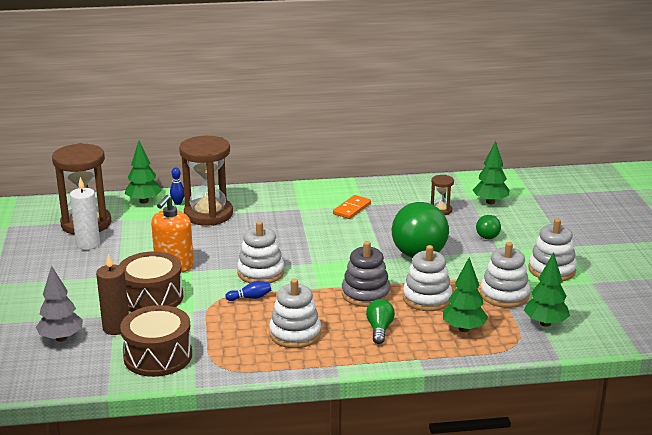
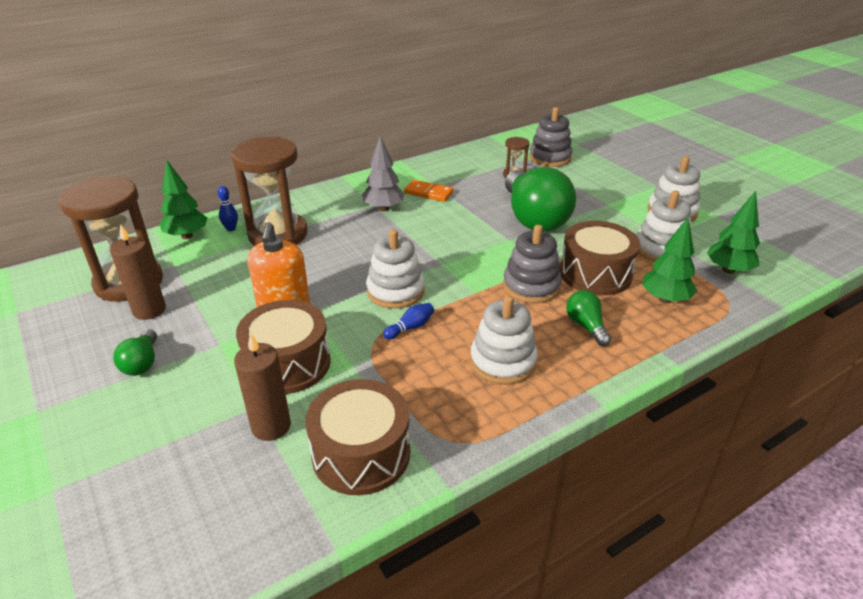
camera: 25 degrees left, 10 degrees up
grey tree [36,266,83,342] -> grey tree moved to [362,136,405,212]
white candle [70,177,100,250] -> brown candle [110,224,166,320]
orange domino [333,195,371,219] -> orange domino turned 75 degrees counterclockwise [404,180,454,202]
white stacking toy [403,245,452,311] -> brown drum [560,221,640,295]
green tree [473,140,509,204] -> grey stacking toy [529,107,573,167]
green light bulb [476,215,501,239] -> green light bulb moved to [113,329,157,376]

